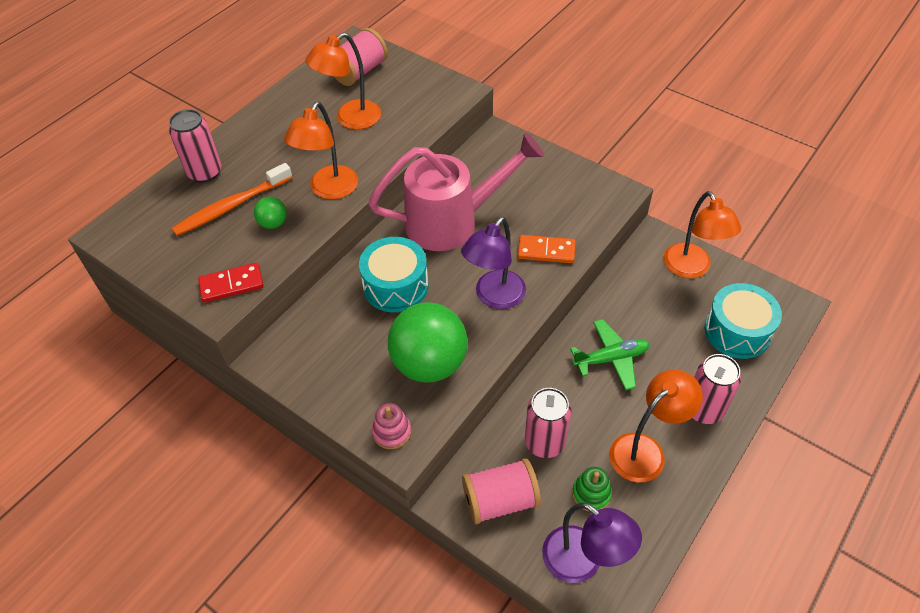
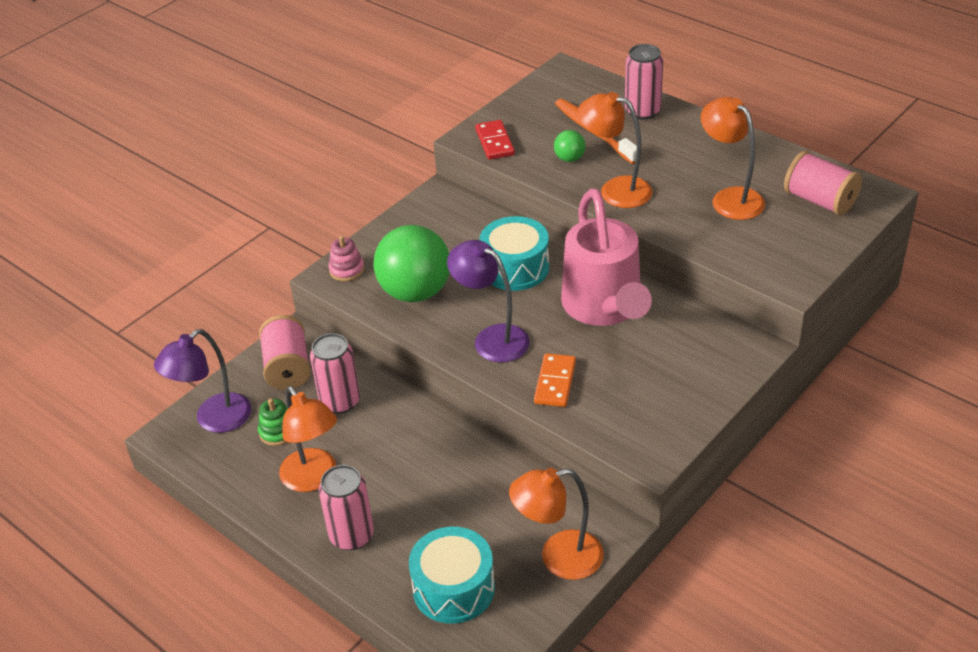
camera: 95 degrees right, 10 degrees down
green plane [570,319,649,390] -> none

